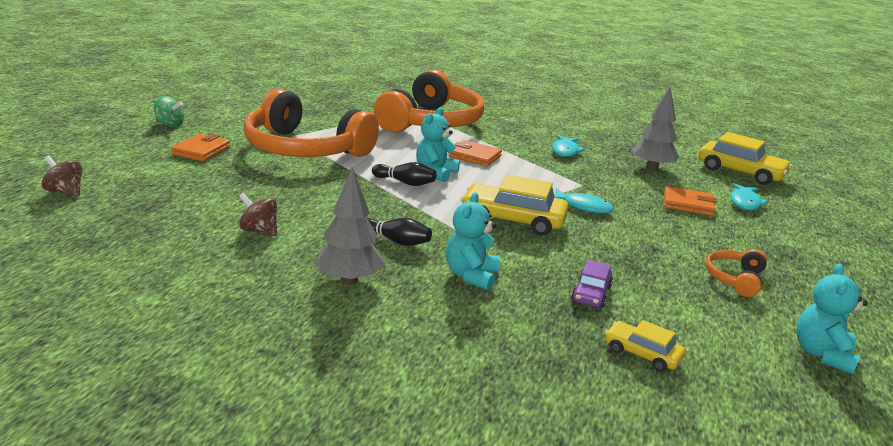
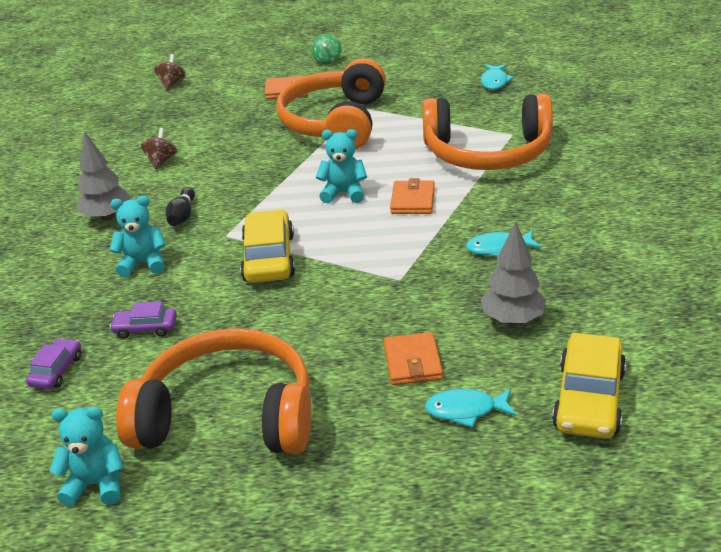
camera: 75 degrees right, 10 degrees up
black bowling pin [372,162,436,186] -> none
turquoise fish [554,188,614,214] -> turquoise fish moved to [481,64,514,90]
yellow car [605,320,686,372] -> purple car [26,338,81,390]
orange headphones [706,249,767,297] -> orange headphones [116,328,311,454], size x2.41

